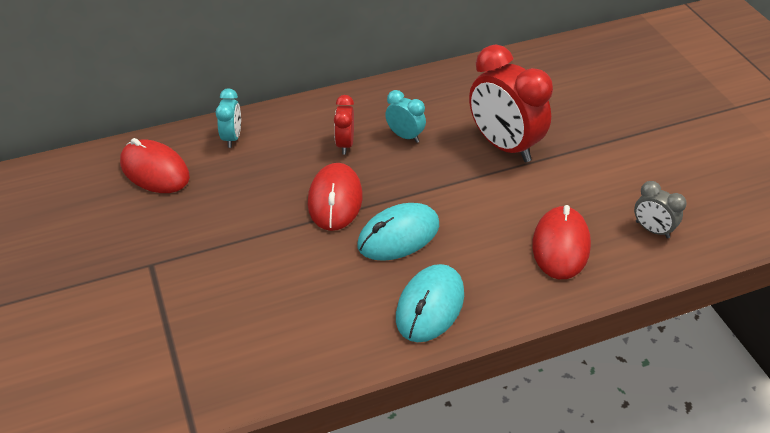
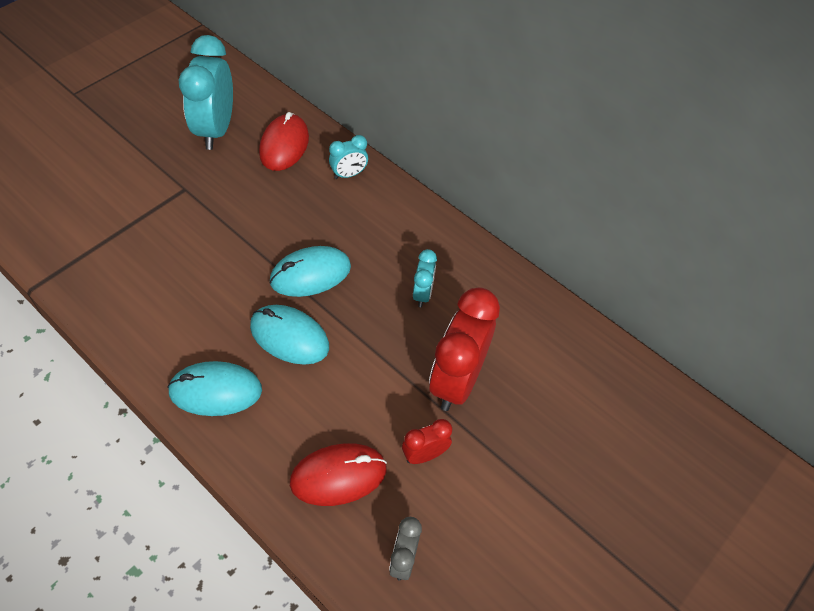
camera: 60 degrees right, 10 degrees up
red mouse [308,163,363,231] -> turquoise mouse [269,246,351,297]
red clock [334,95,354,155] -> red clock moved to [402,419,452,464]
none -> turquoise clock [179,35,233,150]

